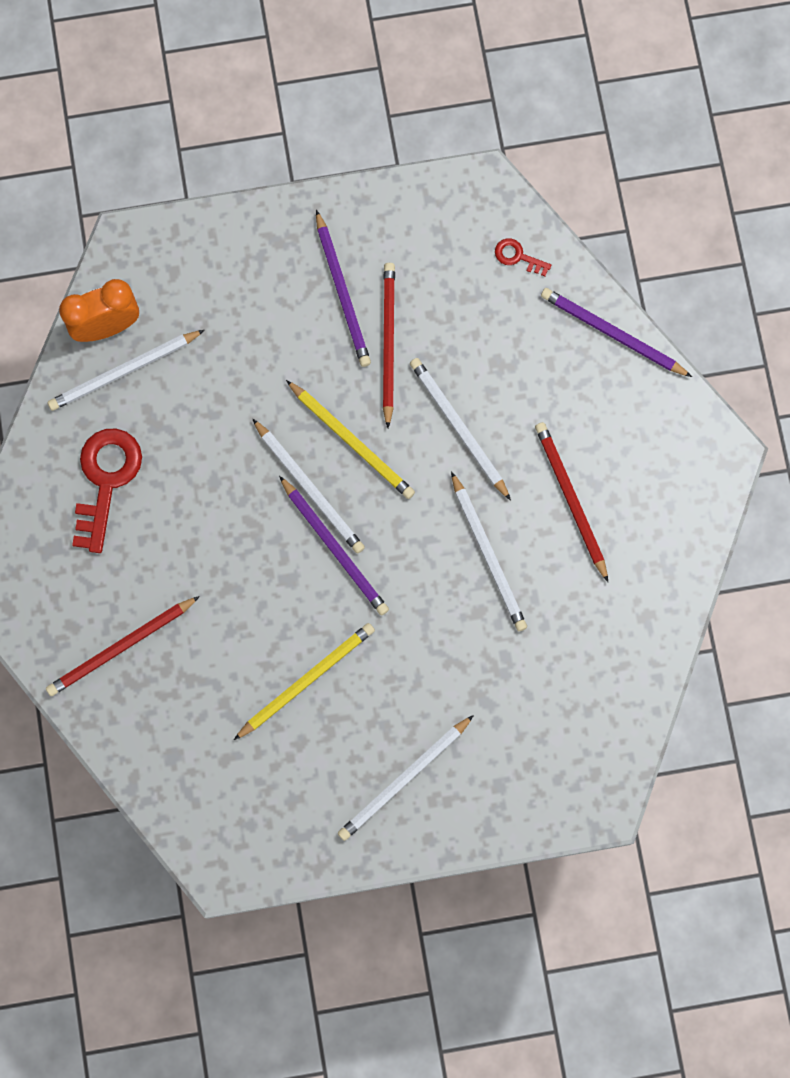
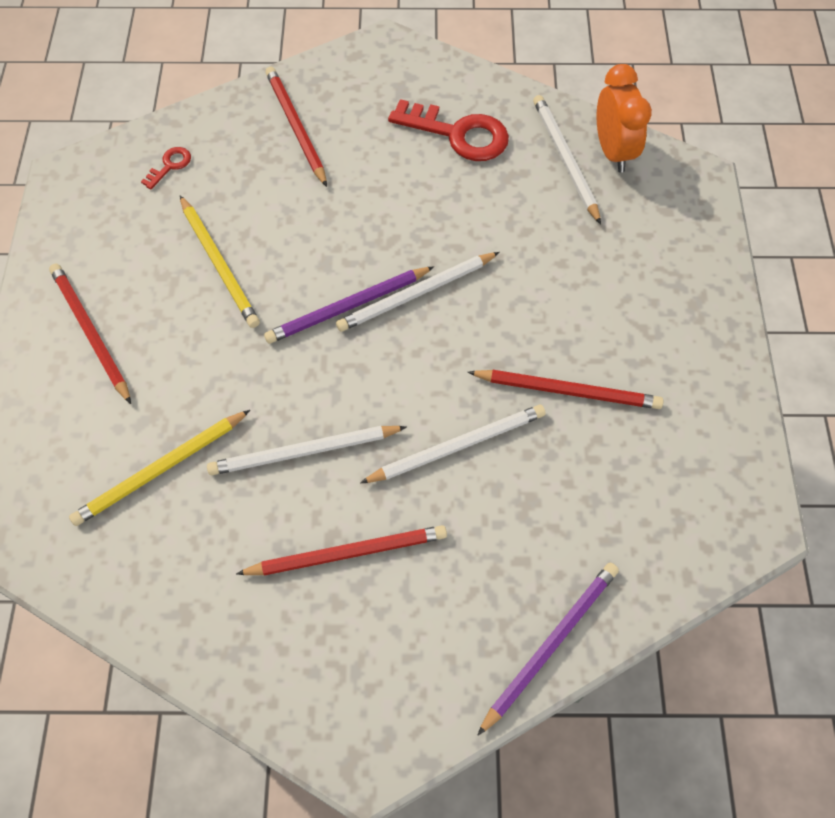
camera: 100 degrees right, 15 degrees down
yellow pencil [286,380,415,499] -> yellow pencil moved to [69,410,250,526]
purple pencil [316,210,371,367] -> none
white pencil [338,715,474,841] -> red pencil [49,264,131,404]
red key [495,238,551,276] -> red key moved to [141,147,191,189]

